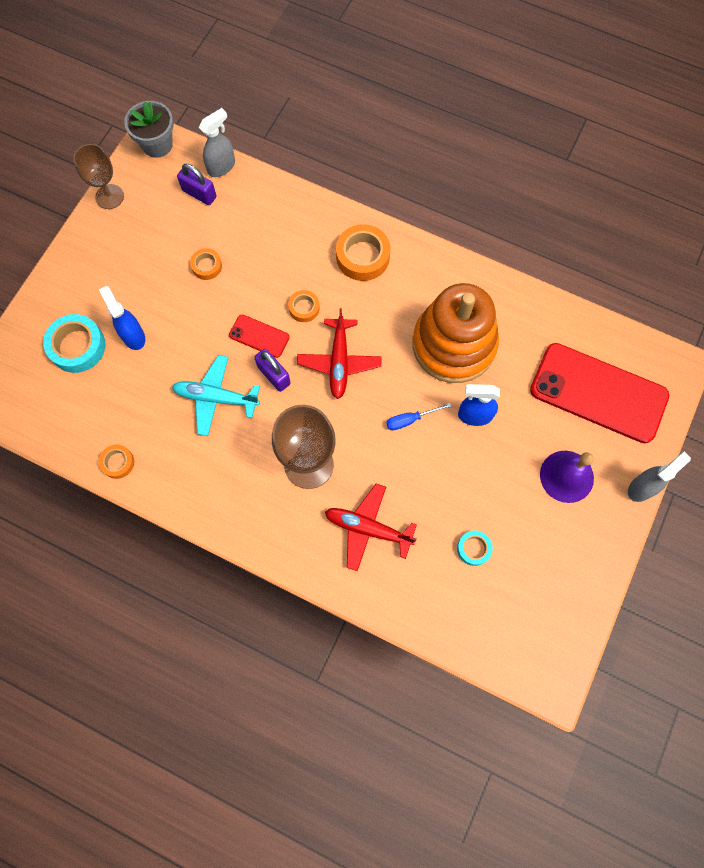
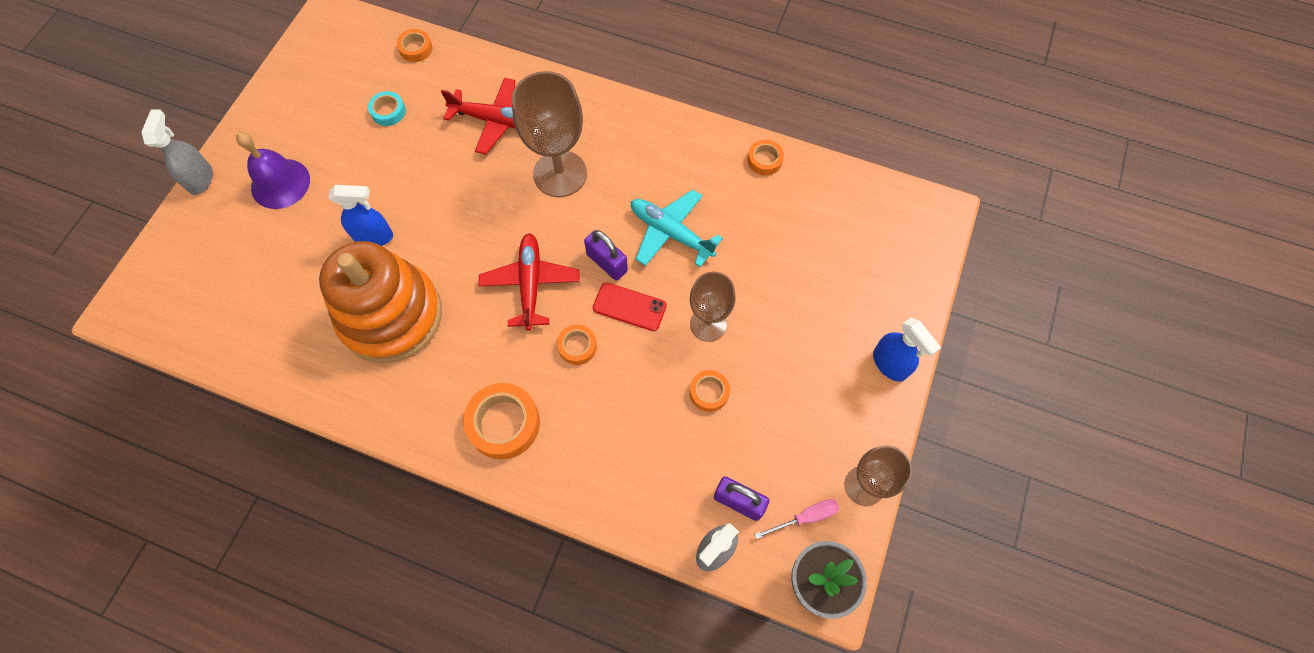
camera: 175 degrees right, 5 degrees down
turquoise tape [43,314,106,373] -> none
blue spray bottle [99,286,145,350] -> blue spray bottle moved to [873,318,941,382]
turquoise plane [172,355,260,436] -> turquoise plane turned 150 degrees counterclockwise [631,190,723,267]
blue screwdriver [387,403,452,430] -> none
red phone [530,343,669,443] -> none
grey spray bottle [628,452,691,502] -> grey spray bottle turned 135 degrees clockwise [142,110,213,195]
none -> orange tape [397,29,433,62]
none -> brown goblet [690,271,736,342]
none -> pink screwdriver [754,499,839,539]

